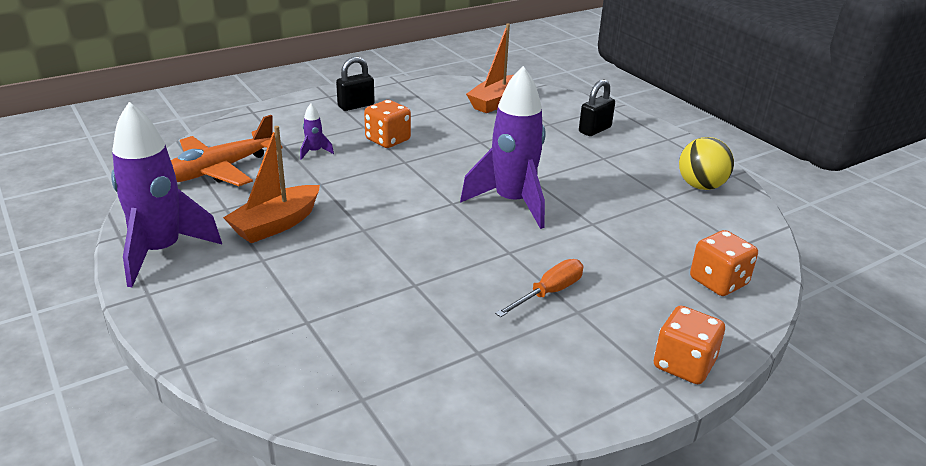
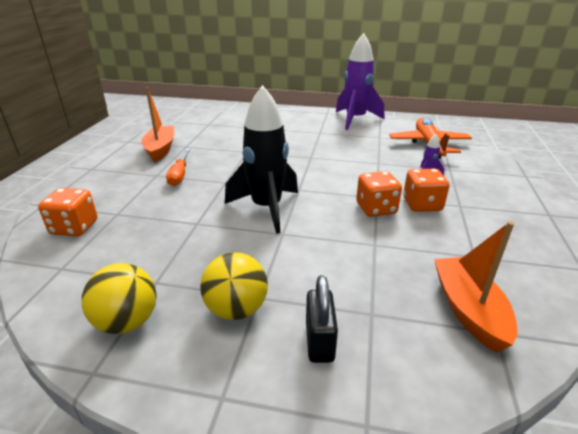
camera: 135 degrees right, 0 degrees up
orange boat [223,126,320,243] -> orange boat moved to [141,87,174,162]
black padlock [336,57,375,111] -> none
purple rocket [460,66,545,229] -> black rocket [225,85,298,234]
orange dice [654,306,725,384] -> orange dice moved to [356,171,402,217]
none -> yellow ball [200,252,268,320]

